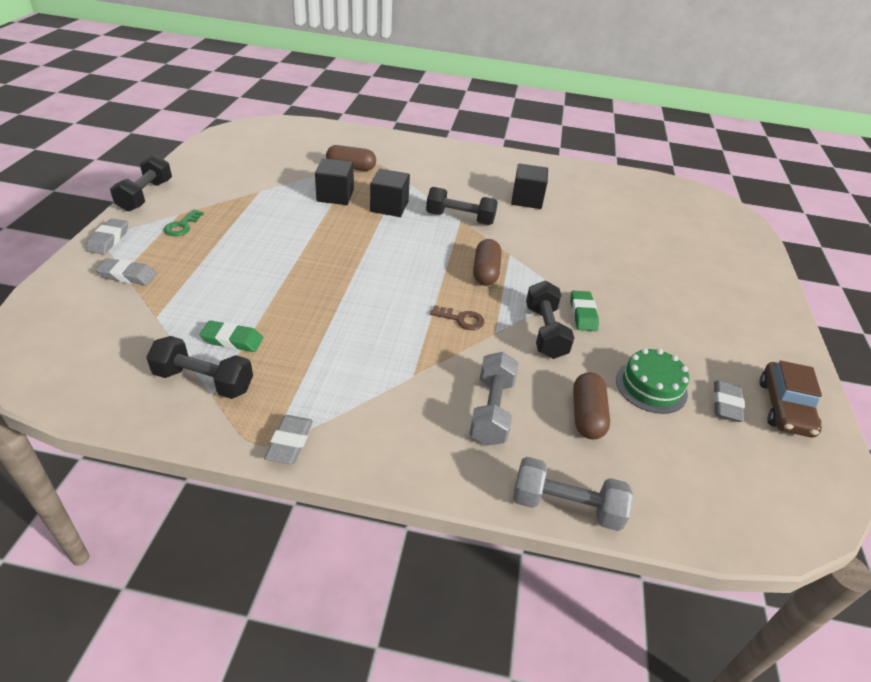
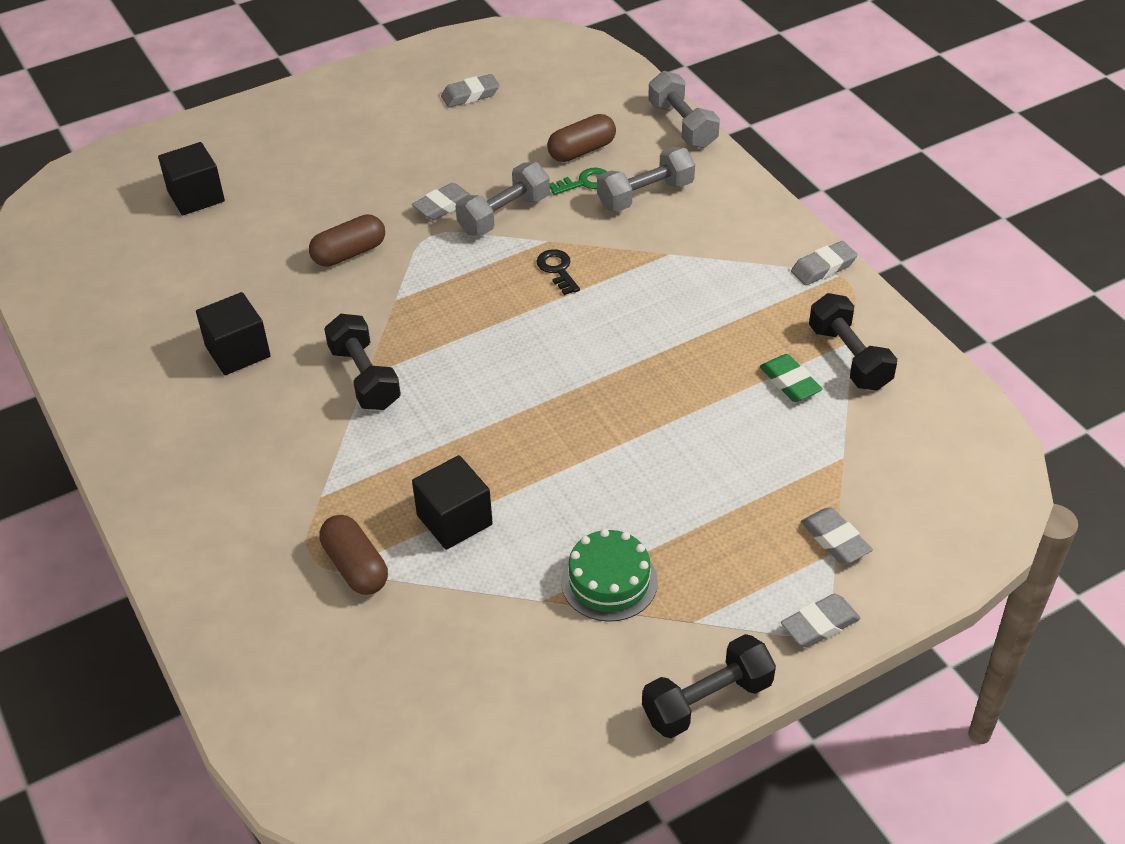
camera: 125 degrees left, 5 degrees up
green key [164,209,204,236] -> green key moved to [550,168,607,195]
black cube [370,169,410,217] -> black cube moved to [158,142,225,216]
brown key [430,305,484,330] -> black key [536,249,580,295]
brown capsule [473,239,501,286] -> brown capsule moved to [309,214,385,267]
black dumbbell [526,281,574,359] -> grey dumbbell [455,162,550,236]
green eraser [570,291,599,331] -> grey eraser [412,183,471,220]
green cake [616,348,689,414] -> green cake moved to [561,529,658,622]
brown car [760,360,822,438] -> none

